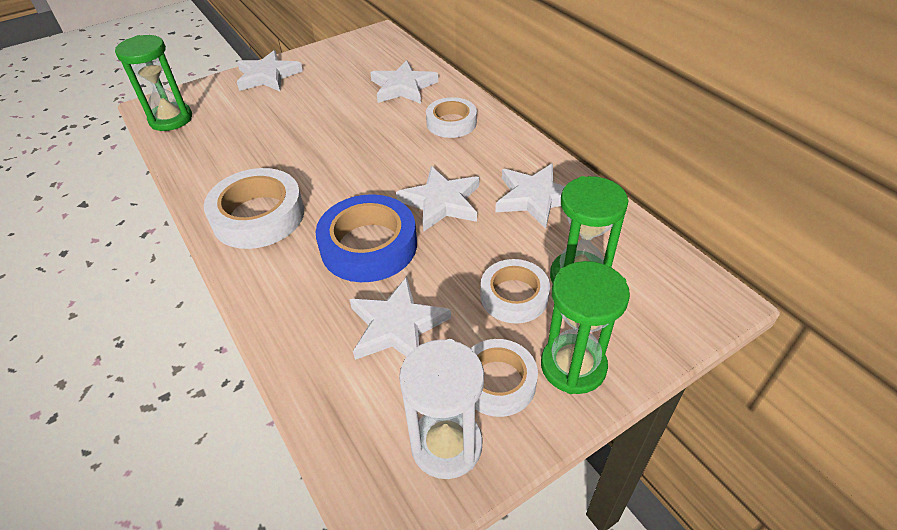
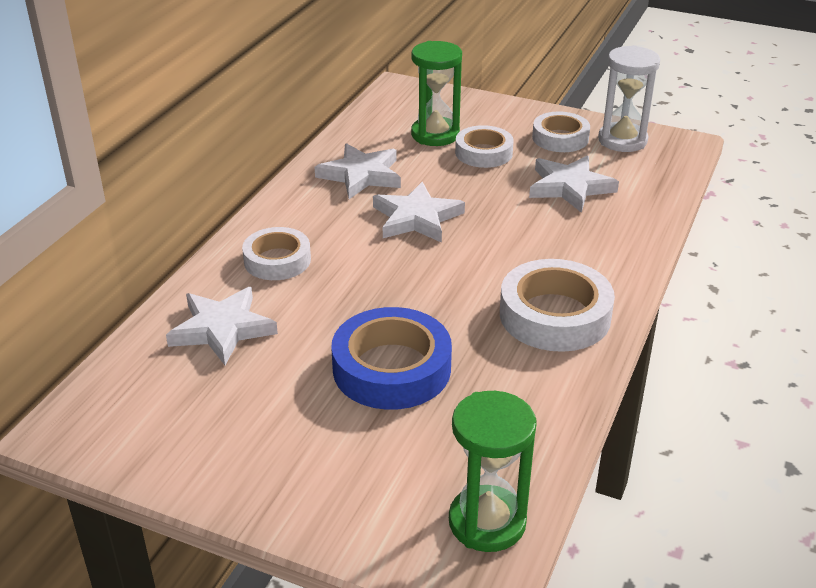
camera: 125 degrees left, 10 degrees down
white star [237,50,303,91] -> none
blue tape [315,194,417,282] -> blue tape moved to [331,307,452,410]
green hourglass [541,261,630,394] -> none

